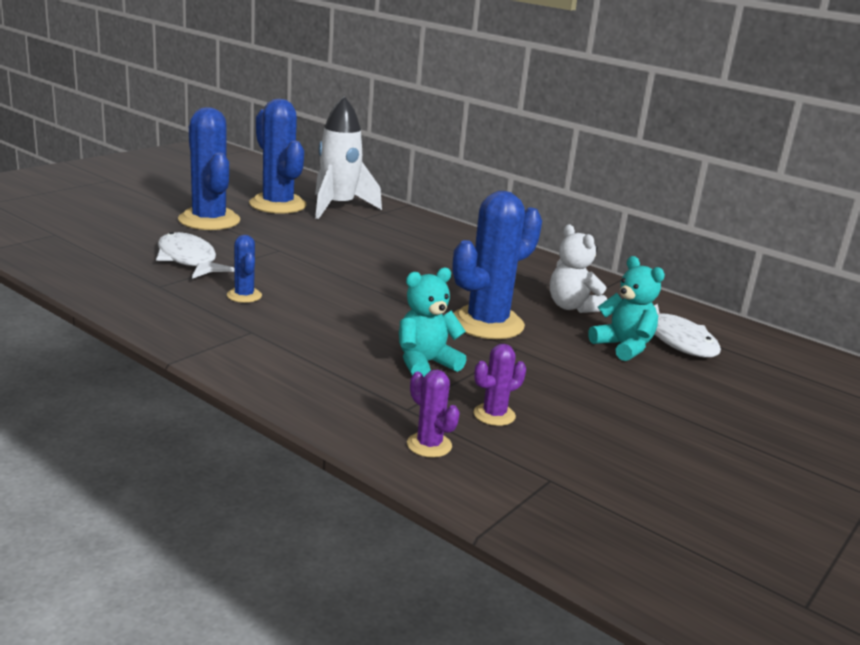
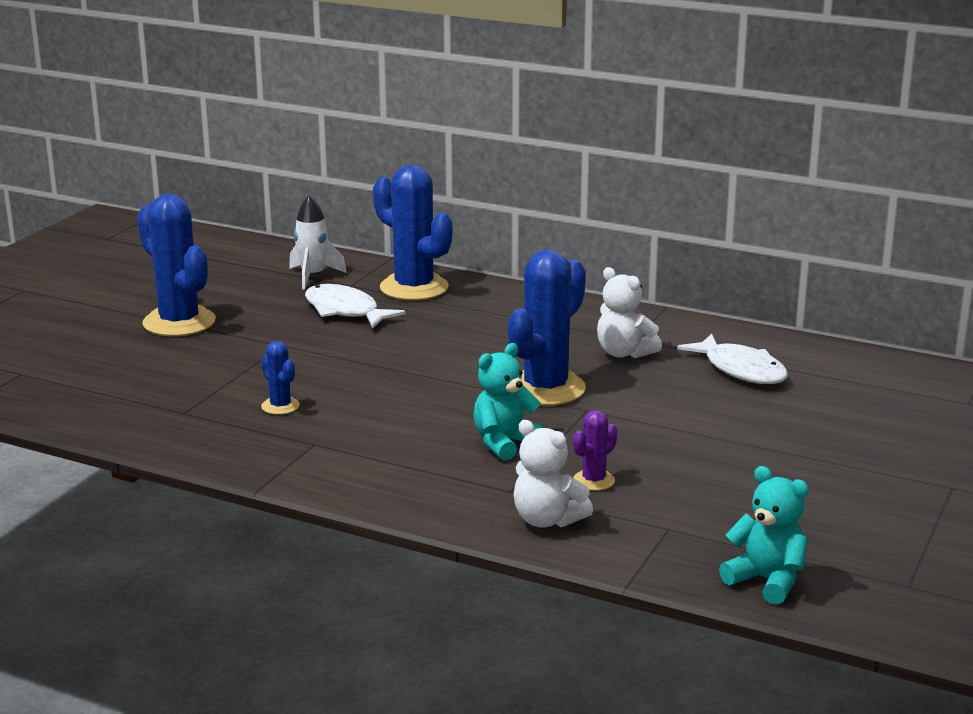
camera: 10 degrees left, 0 degrees up
white fish [156,232,235,279] -> white fish moved to [305,284,406,328]
blue cactus [249,99,307,214] -> blue cactus moved to [373,165,453,300]
white rocket [315,96,382,219] -> white rocket [289,195,347,290], size x0.65
purple cactus [407,369,460,457] -> white teddy bear [513,420,593,528]
turquoise teddy bear [588,256,665,361] -> turquoise teddy bear moved to [719,466,809,605]

